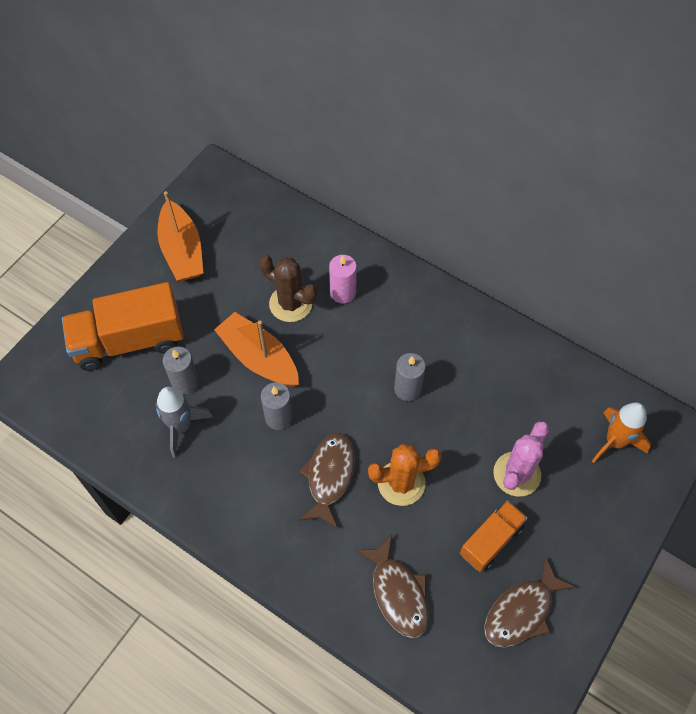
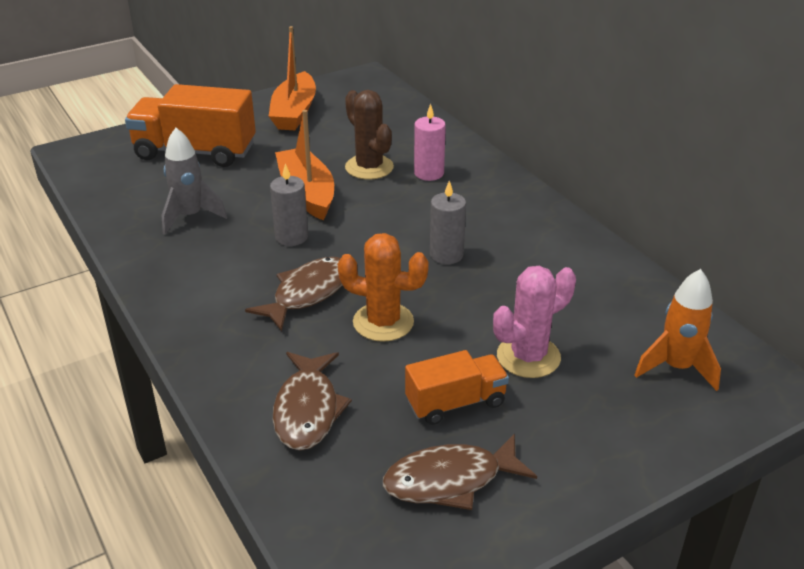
camera: 25 degrees right, 25 degrees down
grey candle [163,347,199,395] -> none

